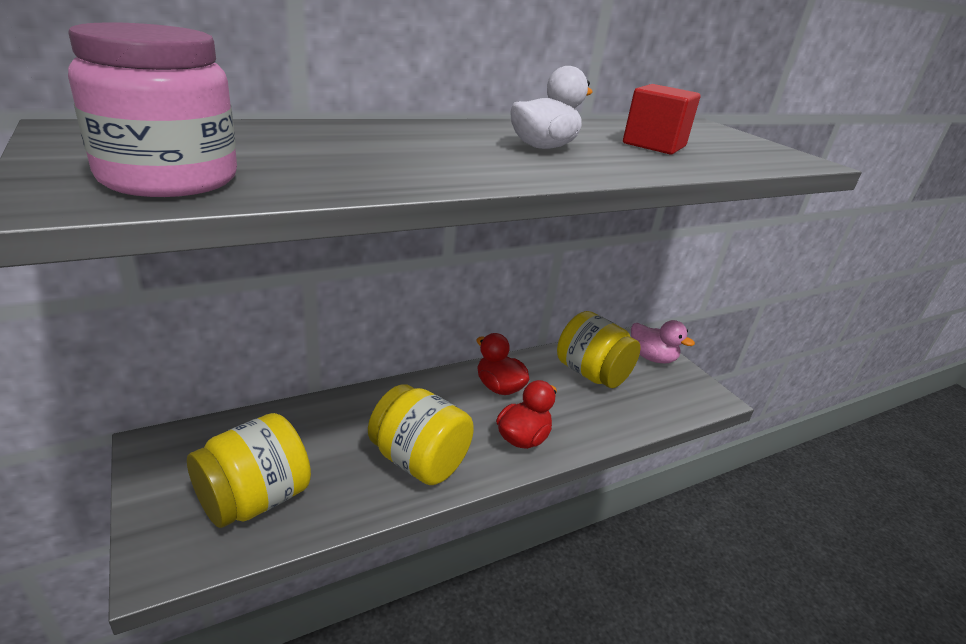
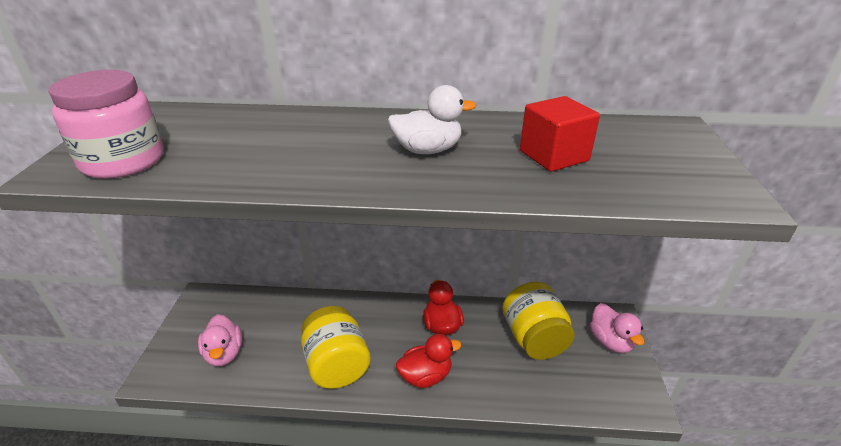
camera: 35 degrees right, 5 degrees up
yellow jar [187,413,311,528] -> pink duck [198,314,242,366]

